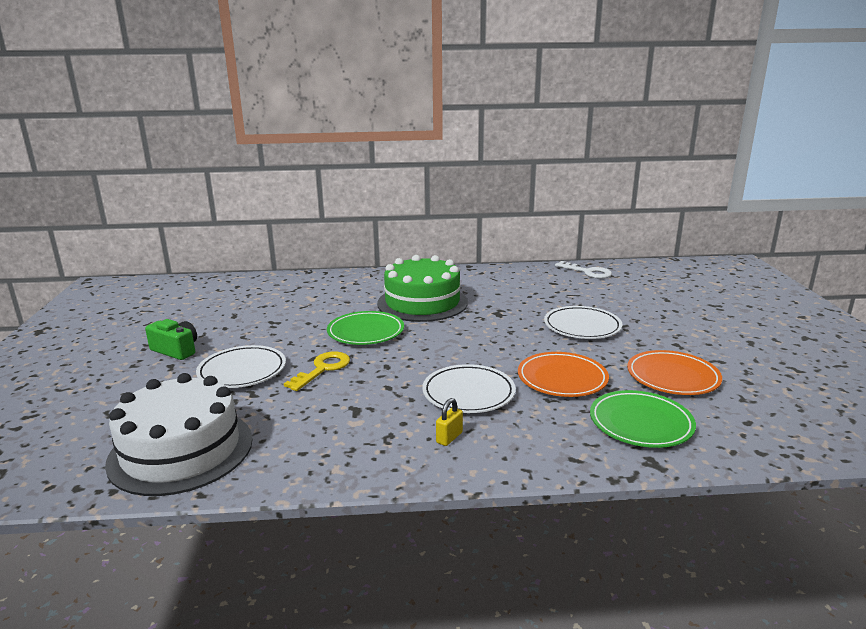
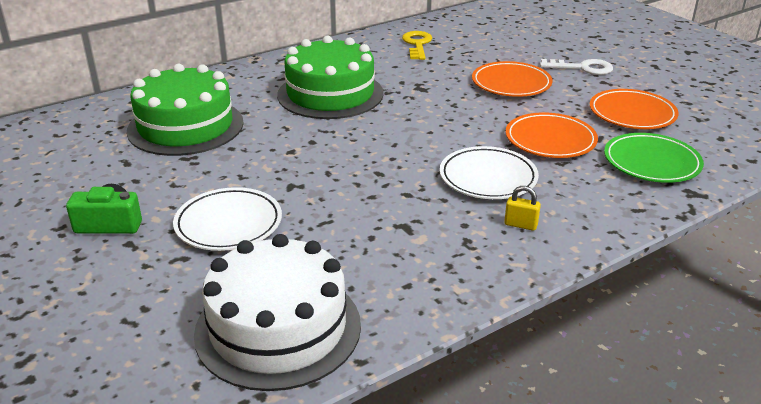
camera: 30 degrees left, 10 degrees up
yellow key [284,351,350,391] -> yellow key moved to [402,31,432,60]
green plate [327,311,404,345] -> none
yellow padlock [436,398,463,446] -> yellow padlock turned 75 degrees counterclockwise [504,186,541,231]
white plate [544,306,622,339] -> orange plate [472,61,552,97]
white key [555,261,612,279] -> white key moved to [540,59,613,75]
none -> green cake [127,64,244,156]

